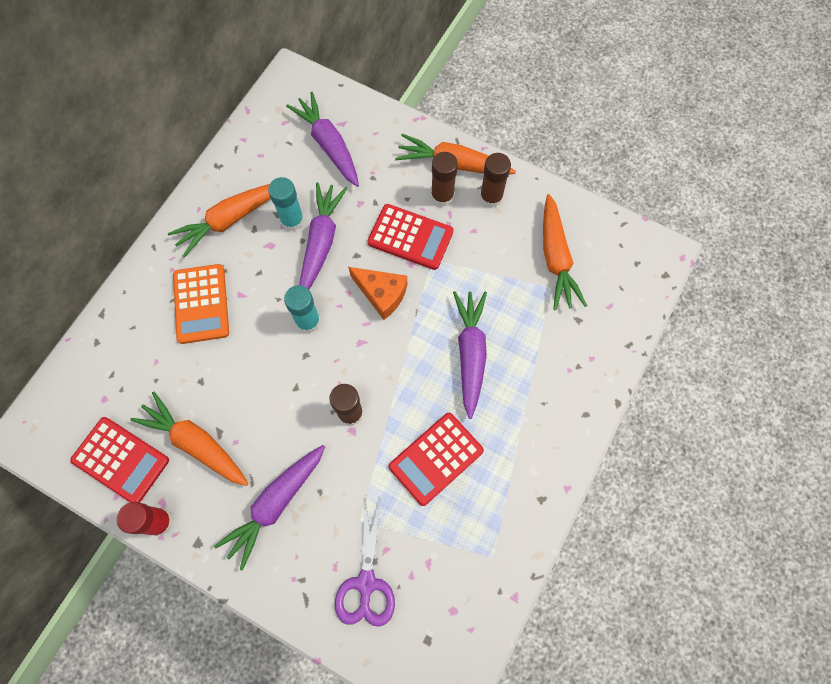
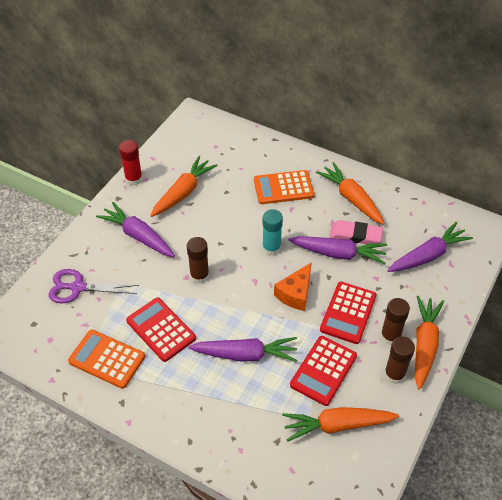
camera: 90 degrees right, 20 degrees down
red calculator [70,417,169,503] -> red calculator moved to [290,336,357,406]
turquoise glue stick [268,177,304,231] -> pink eraser [329,220,383,244]
none -> orange calculator [68,329,145,389]

